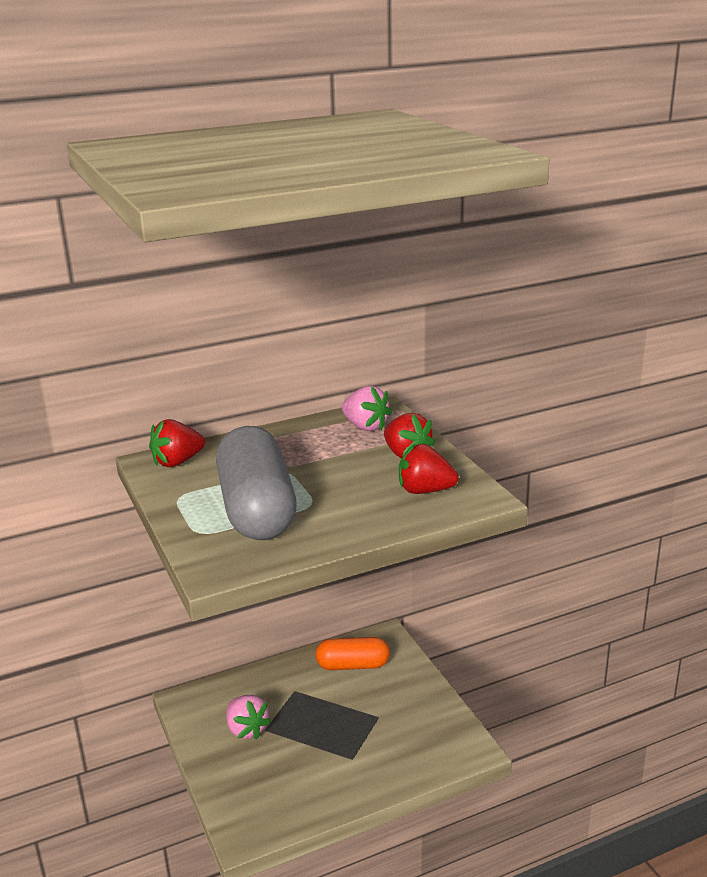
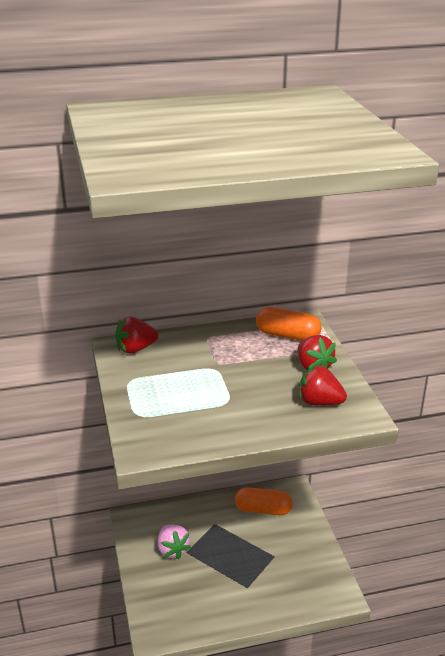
camera: 10 degrees right, 5 degrees up
grey capsule [216,426,297,540] -> none
pink strawberry [342,386,392,431] -> orange capsule [256,307,322,341]

